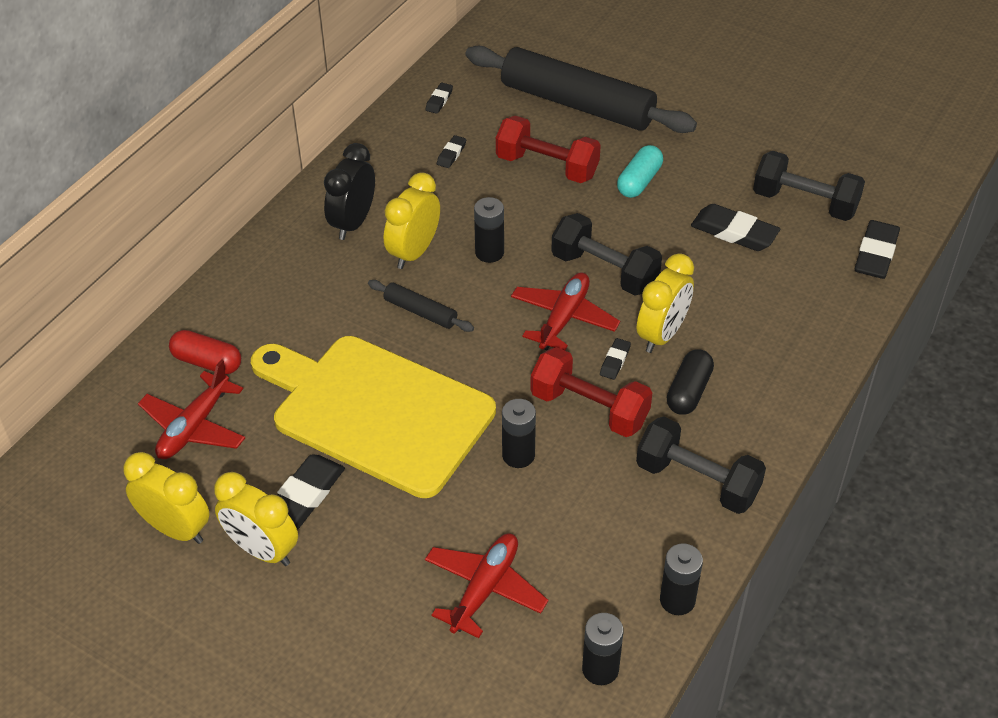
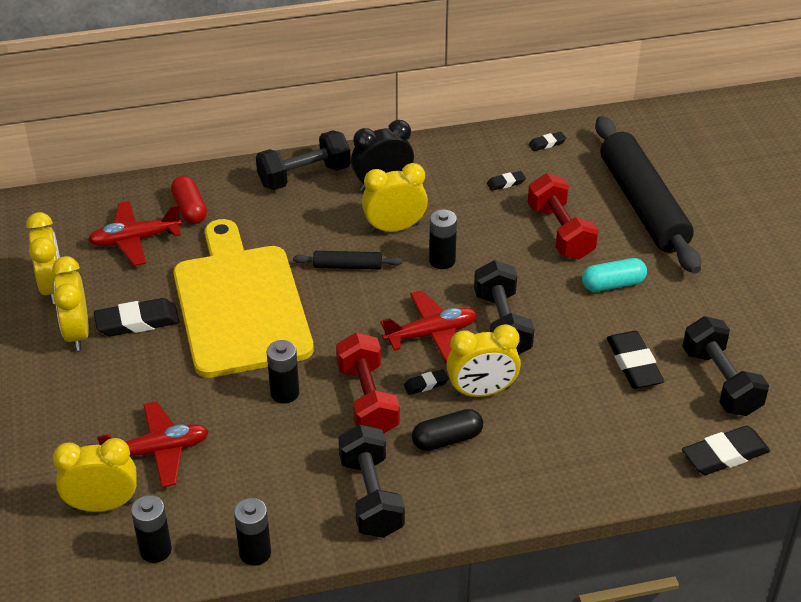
camera: 45 degrees right, 5 degrees down
black rolling pin [368,280,474,332] -> black rolling pin turned 75 degrees counterclockwise [293,251,402,270]
none -> yellow clock [53,438,136,512]
none -> black dumbbell [256,130,351,190]

